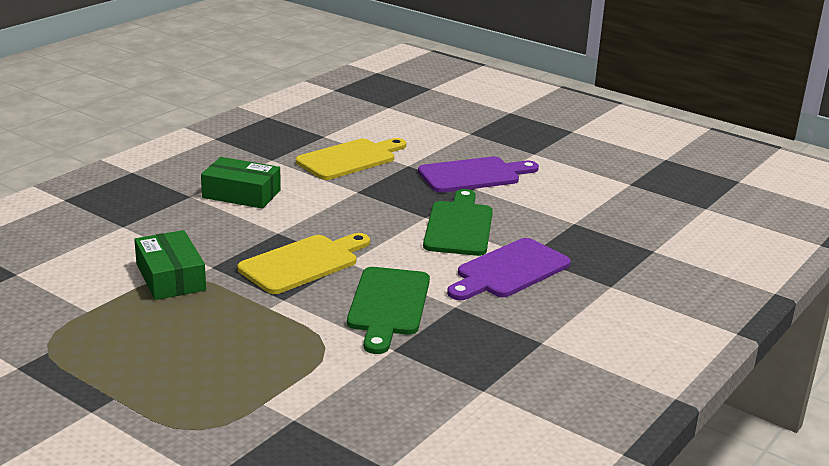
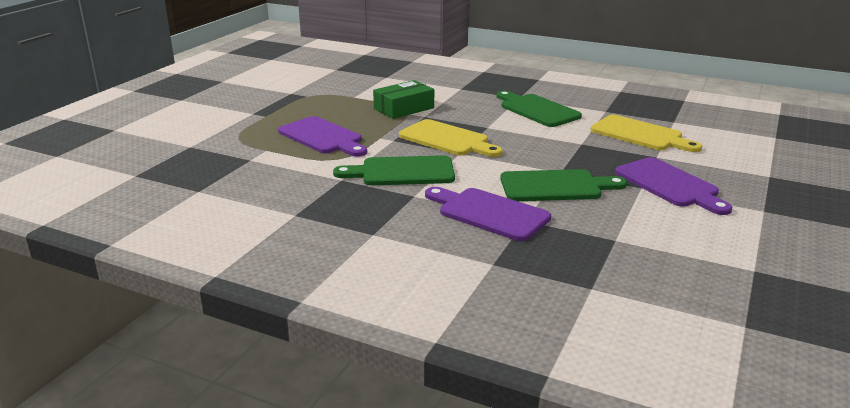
camera: 80 degrees right, 0 degrees up
green box [201,157,281,209] -> green cutting board [496,91,582,127]
none -> purple cutting board [278,116,367,157]

